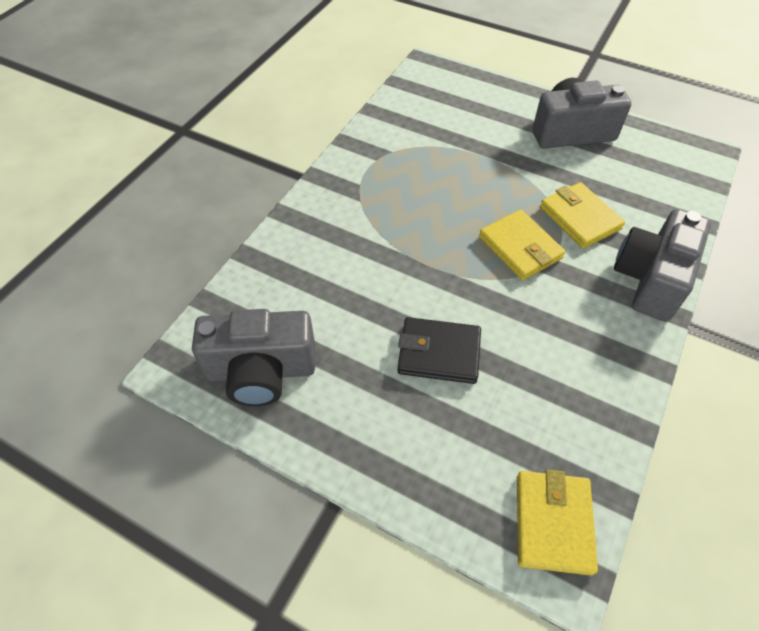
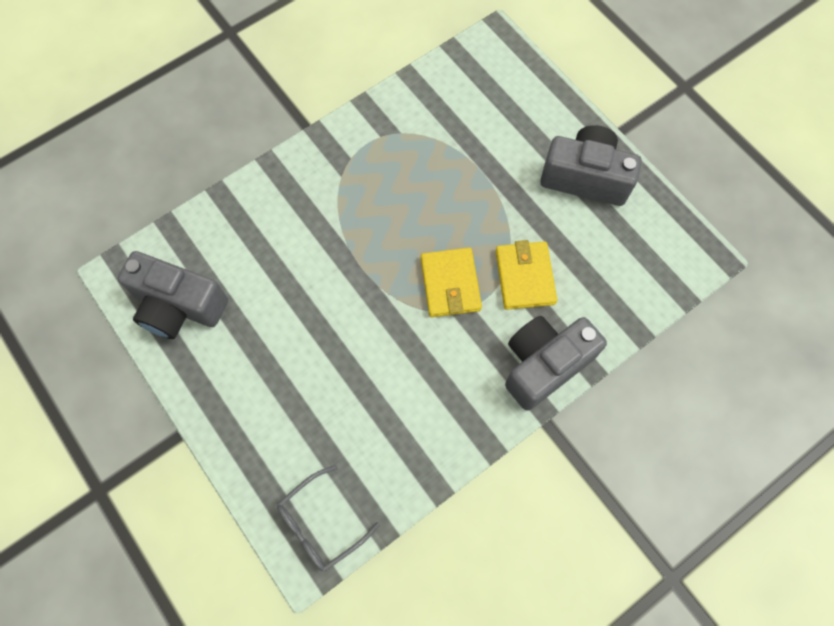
camera: 25 degrees right, 15 degrees up
black wallet [397,317,481,384] -> none
yellow wallet [517,470,598,576] -> grey glasses [277,465,380,572]

